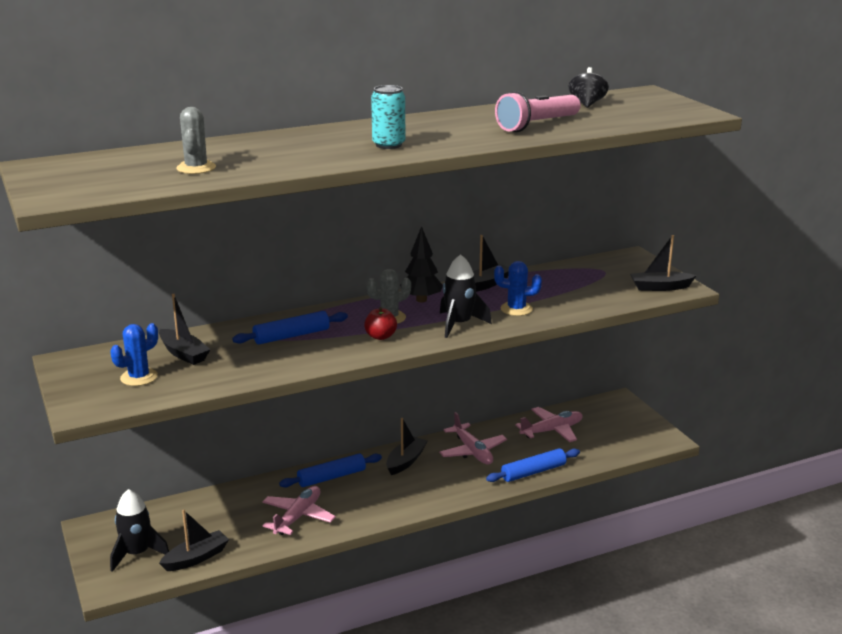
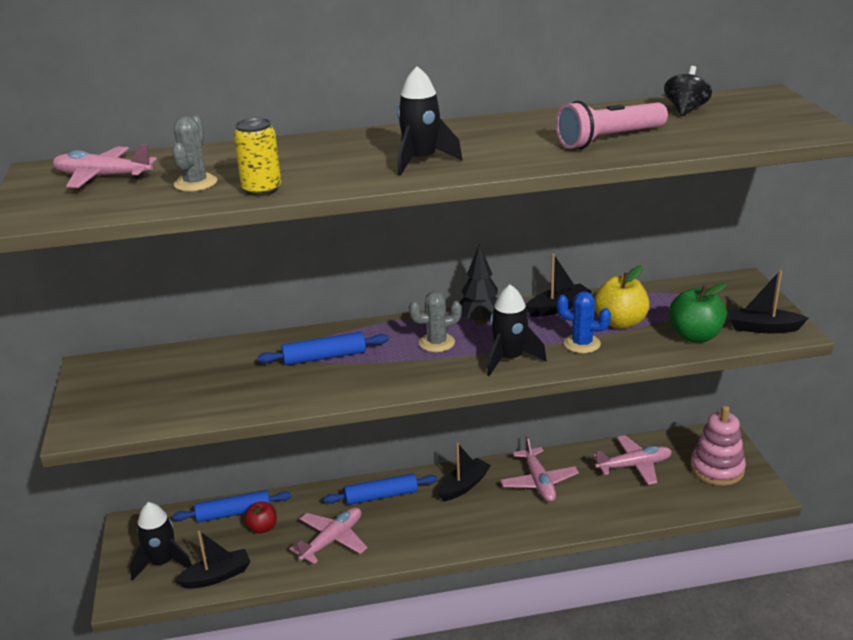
camera: 15 degrees right, 5 degrees up
blue cactus [110,323,158,386] -> none
black boat [159,294,211,365] -> none
red apple [364,307,397,340] -> red apple moved to [244,502,277,534]
turquoise can [371,85,405,149] -> black rocket [397,66,463,176]
blue rolling pin [486,448,580,482] -> blue rolling pin moved to [173,490,291,522]
none -> pink plane [53,144,157,188]
none -> yellow can [233,118,281,196]
none -> yellow apple [594,265,650,329]
none -> green apple [669,283,727,342]
none -> pink stacking toy [691,406,746,486]

